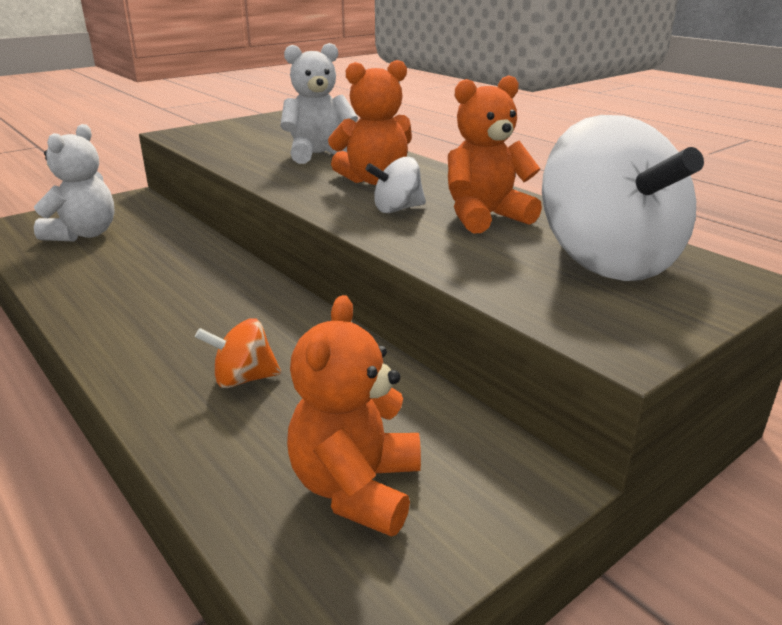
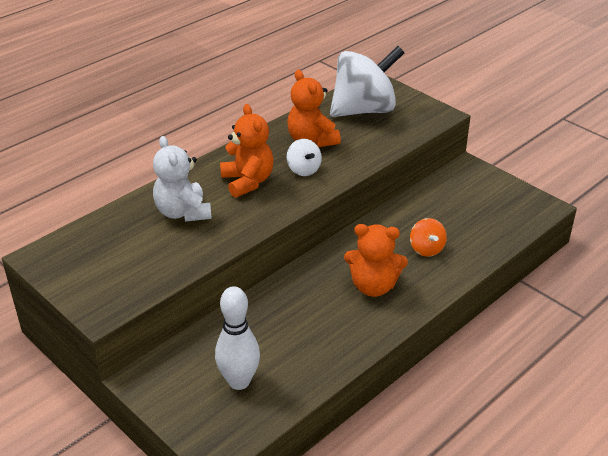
camera: 95 degrees left, 10 degrees up
white teddy bear [34,124,115,241] -> white bowling pin [215,286,260,390]
orange teddy bear [287,295,421,537] -> orange teddy bear moved to [344,224,408,297]

